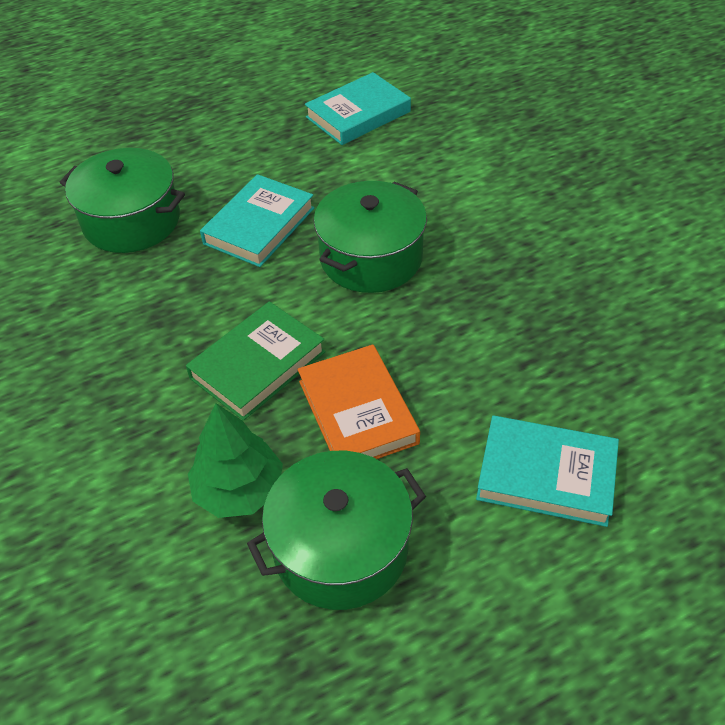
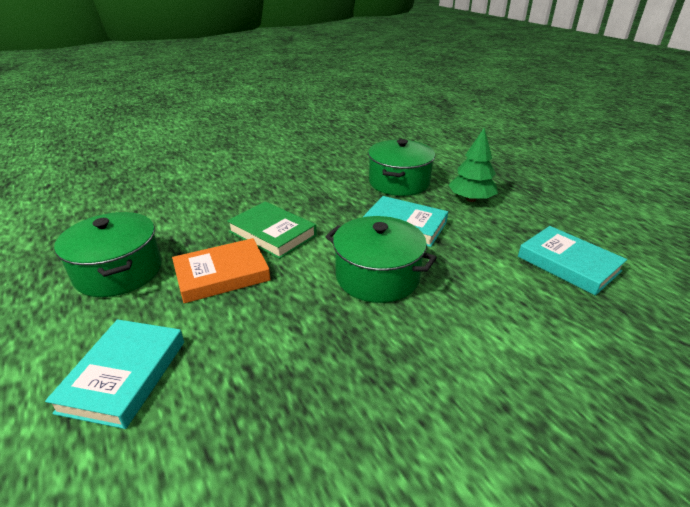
camera: 85 degrees right, 15 degrees down
green tree [188,403,283,518] -> green tree moved to [448,128,498,202]

